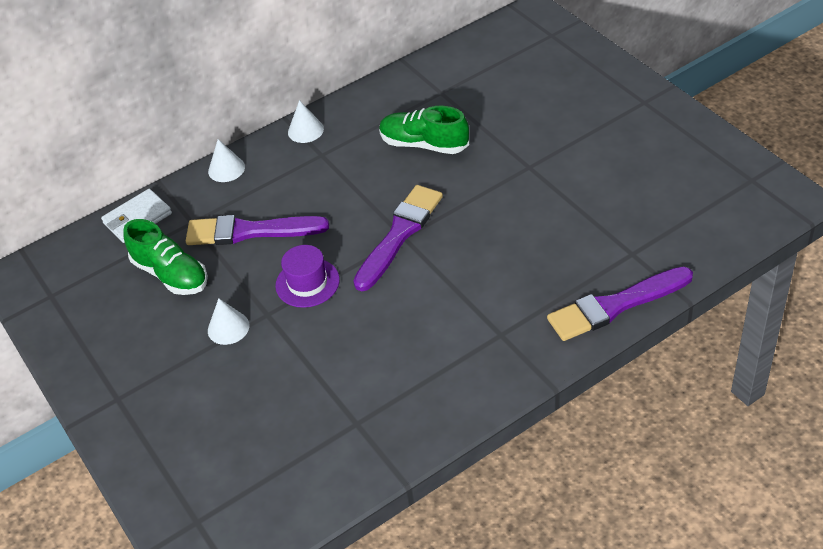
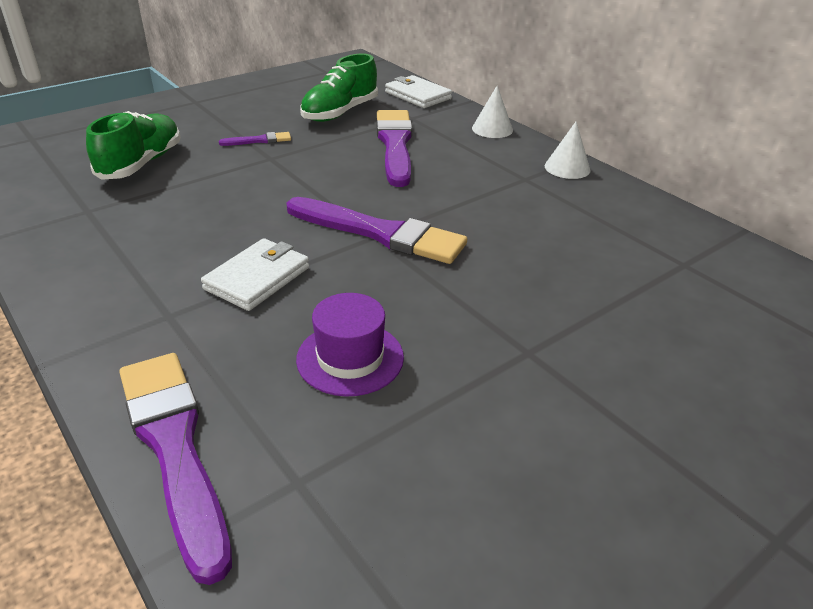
camera: 80 degrees right, 10 degrees down
white cone [208,298,249,345] -> purple brush [219,132,291,146]
purple hat [275,245,340,308] -> purple hat moved to [296,293,404,396]
green shoe [379,106,469,154] -> green shoe moved to [86,111,181,180]
none -> white wallet [201,238,309,311]

